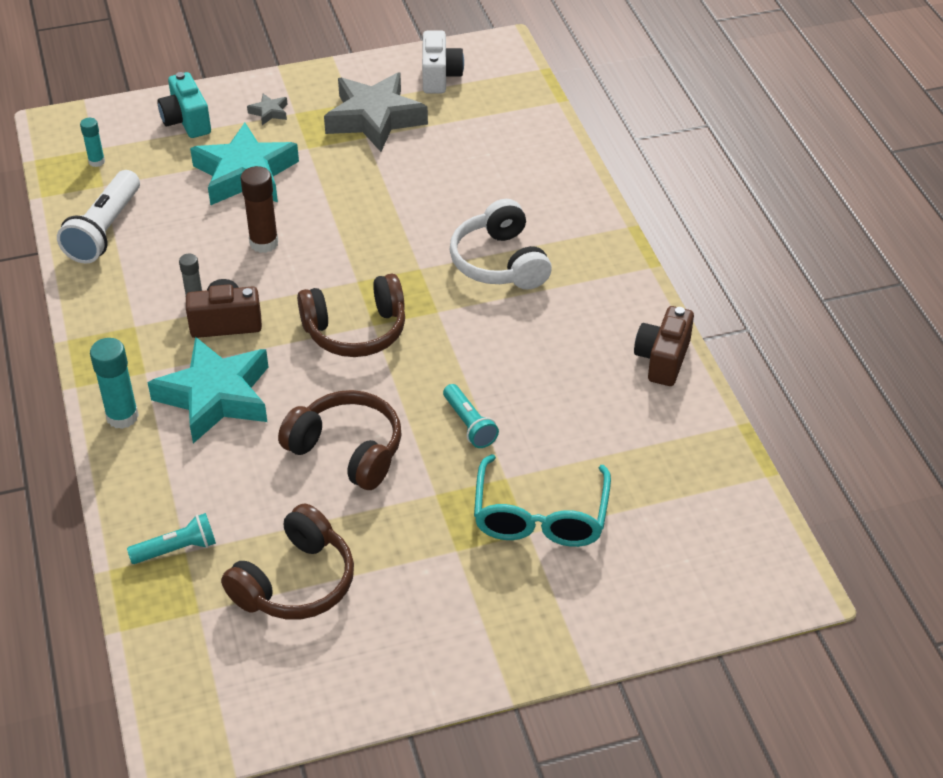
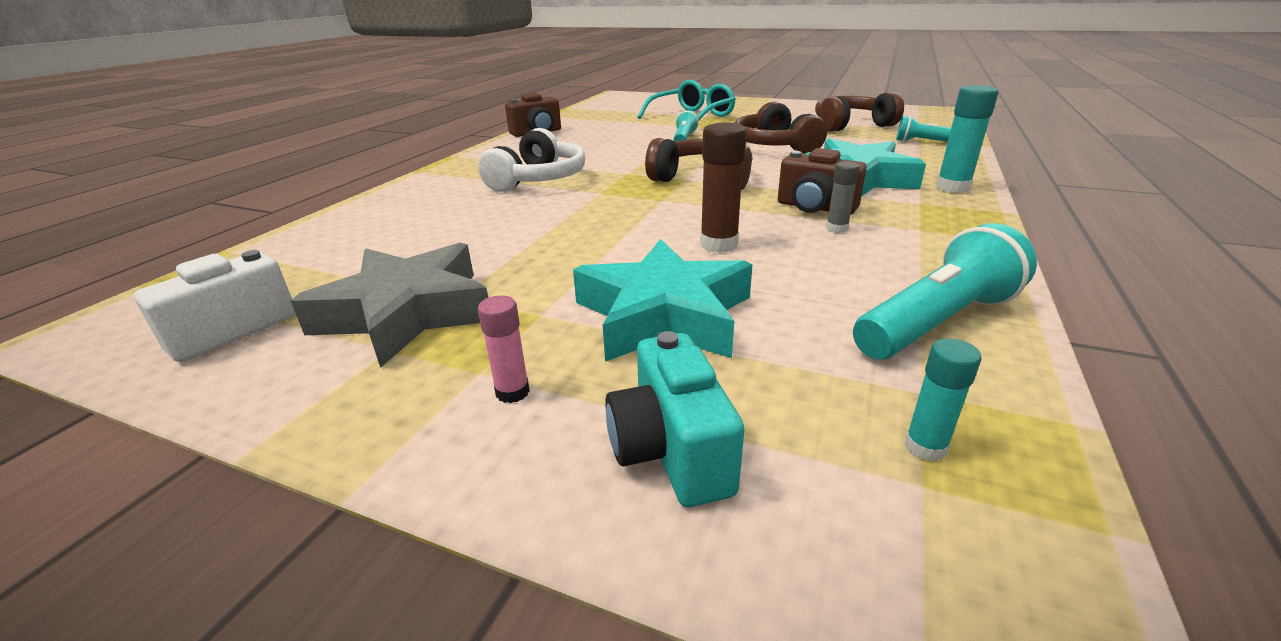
camera: 140 degrees left, 15 degrees down
white flashlight [57,170,140,264] -> turquoise flashlight [853,223,1037,359]
turquoise camera [157,72,211,138] -> turquoise camera turned 150 degrees clockwise [605,331,745,507]
grey star [247,93,287,125] -> pink glue stick [478,295,530,403]

